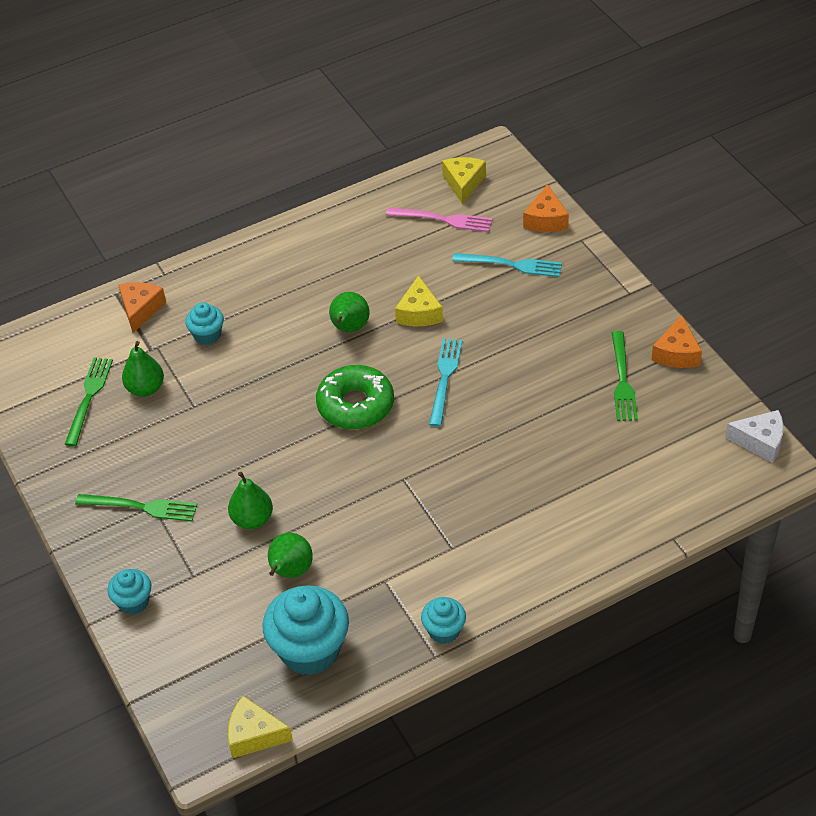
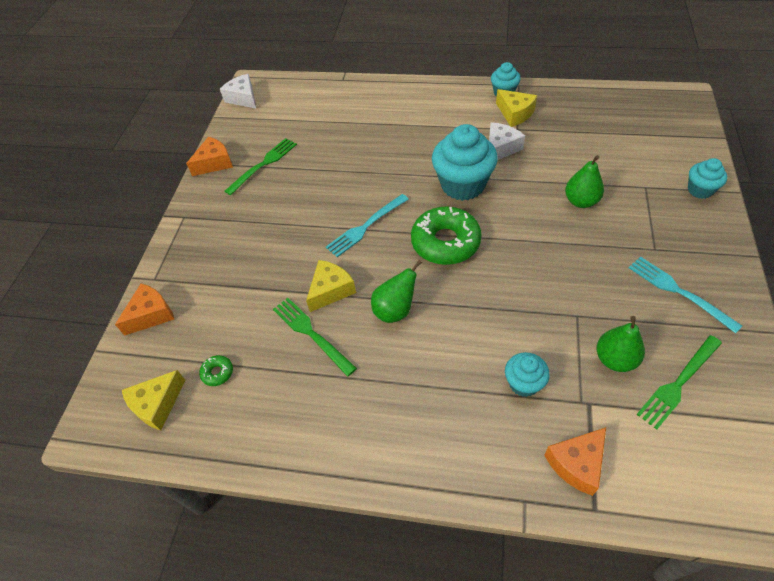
camera: 140 degrees left, 5 degrees up
green fork [75,494,197,521] -> green fork moved to [273,298,357,377]
yellow cheese [228,696,293,759] -> yellow cheese moved to [496,89,537,127]
turquoise cupcake [262,585,349,675] -> turquoise cupcake moved to [432,124,498,201]
green pear [268,533,313,578] -> none
pink fork [386,207,492,232] -> green donut [199,355,233,386]
turquoise fork [452,253,562,277] -> turquoise fork moved to [629,256,742,333]
none -> white cheese [489,122,525,160]

